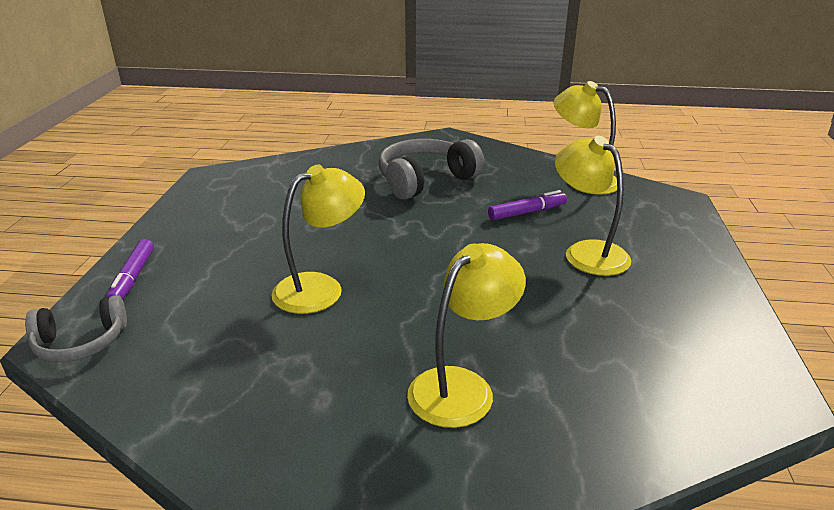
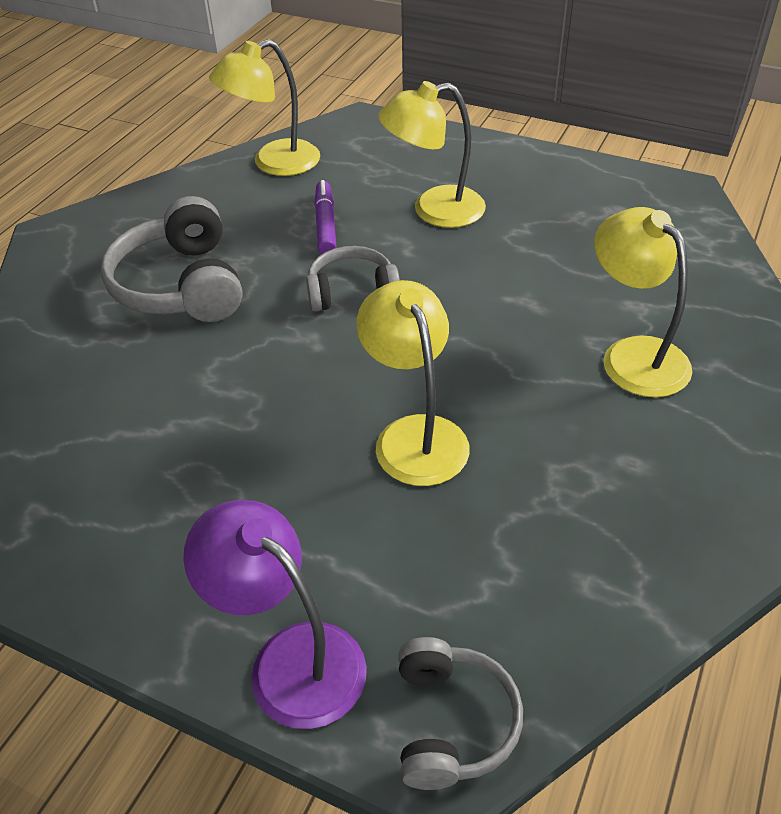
camera: 70 degrees left, 15 degrees up
purple marker [106,239,154,299] -> purple lamp [183,500,367,729]
none -> grey headphones [306,246,400,312]

